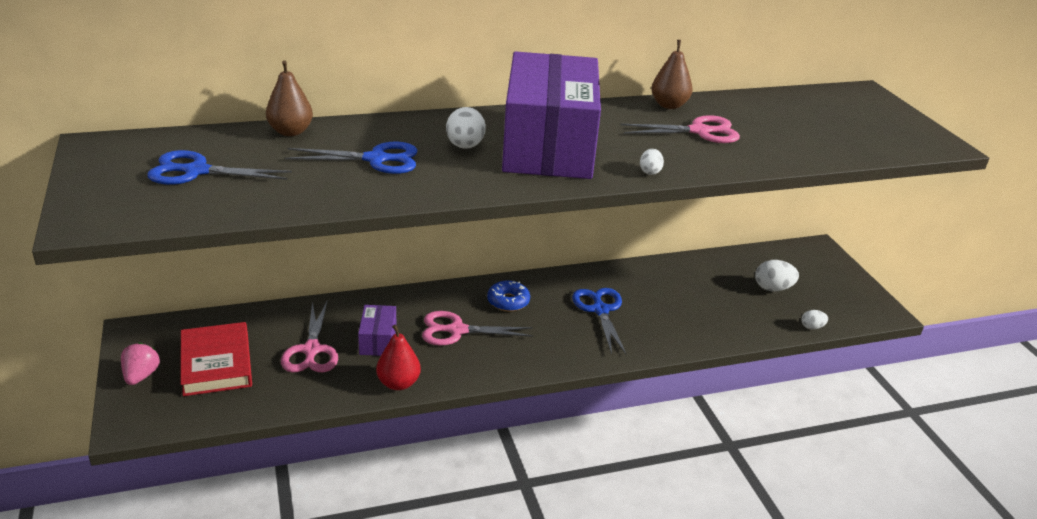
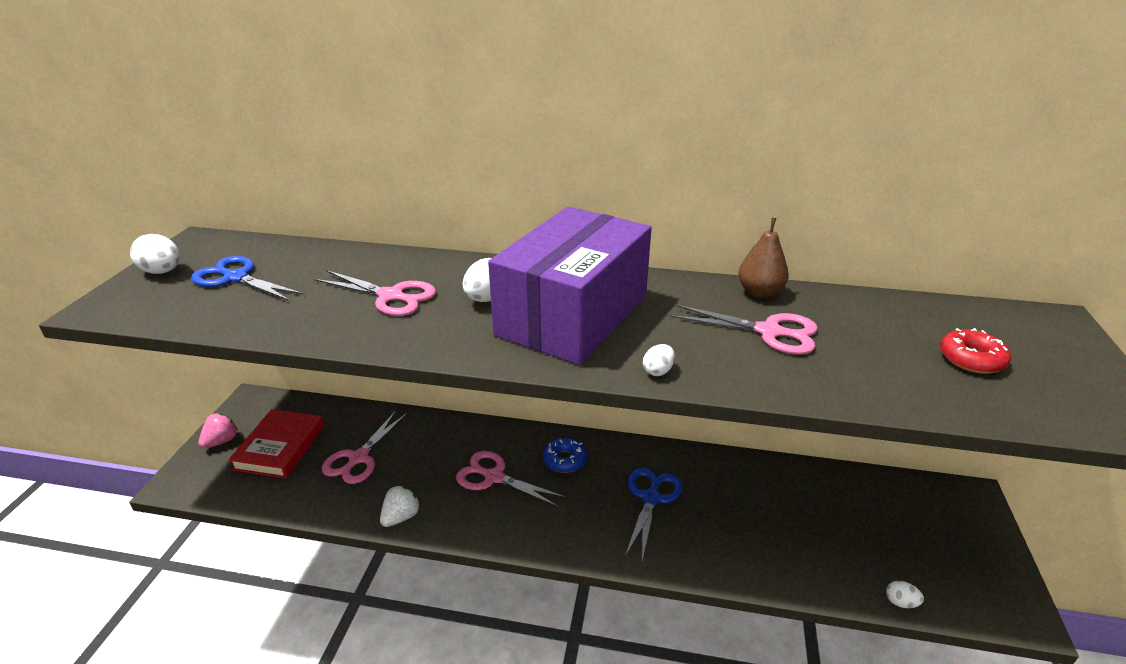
camera: 30 degrees right, 0 degrees up
brown pear [266,60,313,136] -> none
blue scissors [285,141,418,174] -> pink scissors [314,270,436,316]
purple box [358,305,396,356] -> none
red pear [376,325,421,390] -> white strawberry [380,485,420,527]
white egg [755,260,799,291] -> white egg moved to [130,234,180,274]
none -> red donut [940,328,1011,374]

